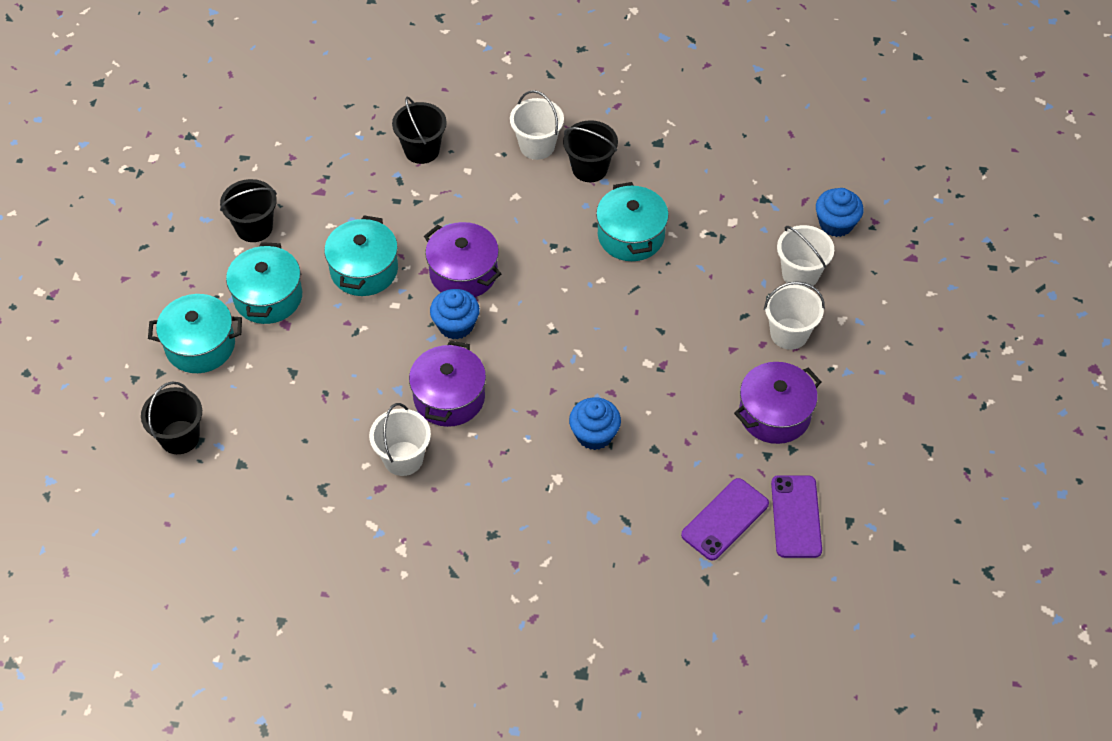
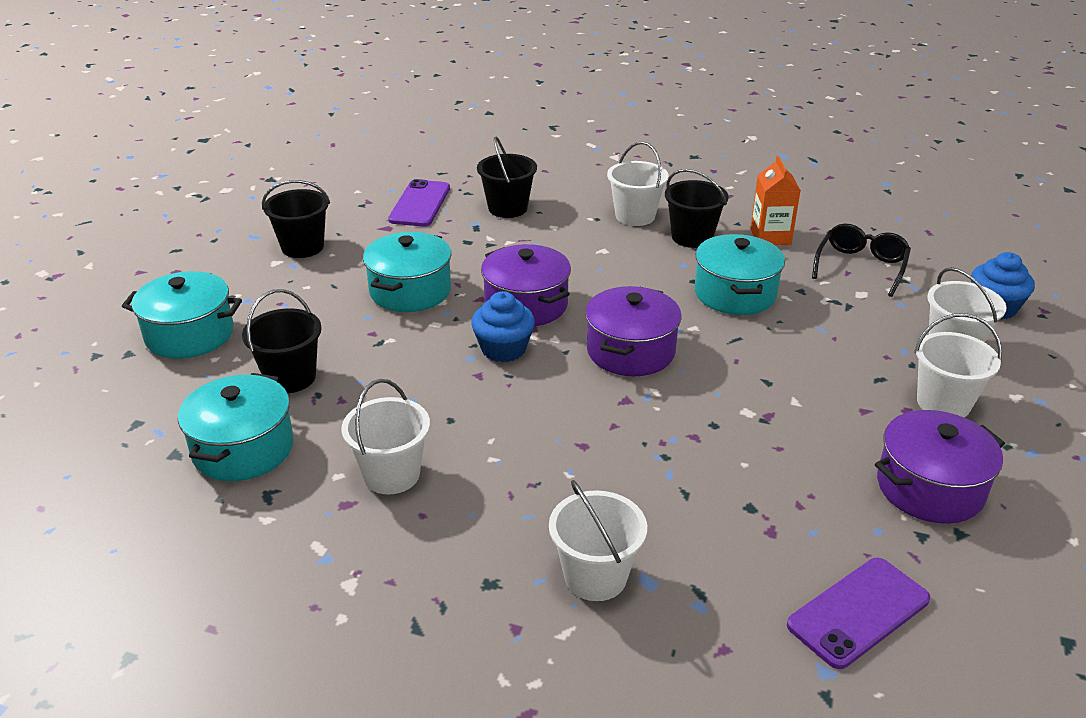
camera: 10 degrees right, 20 degrees down
black bucket [141,381,202,454] -> black bucket moved to [242,289,322,393]
turquoise pot [226,242,302,324] -> turquoise pot moved to [178,373,294,481]
purple pot [409,340,486,427] -> purple pot moved to [585,286,682,376]
blue cupcake [569,397,621,450] -> none
purple phone [771,475,822,558] -> purple phone moved to [388,179,450,227]
none -> white bucket [549,480,647,601]
none -> orange carton [750,156,801,245]
none -> black glasses [812,224,911,297]

